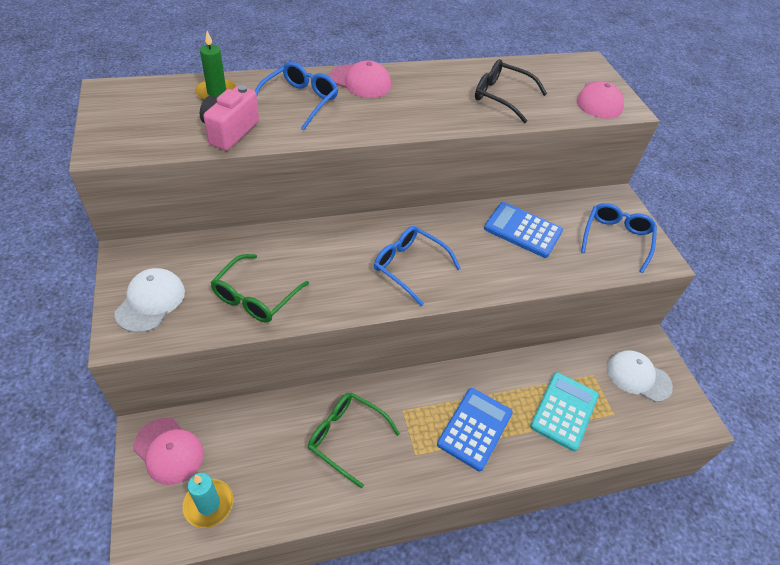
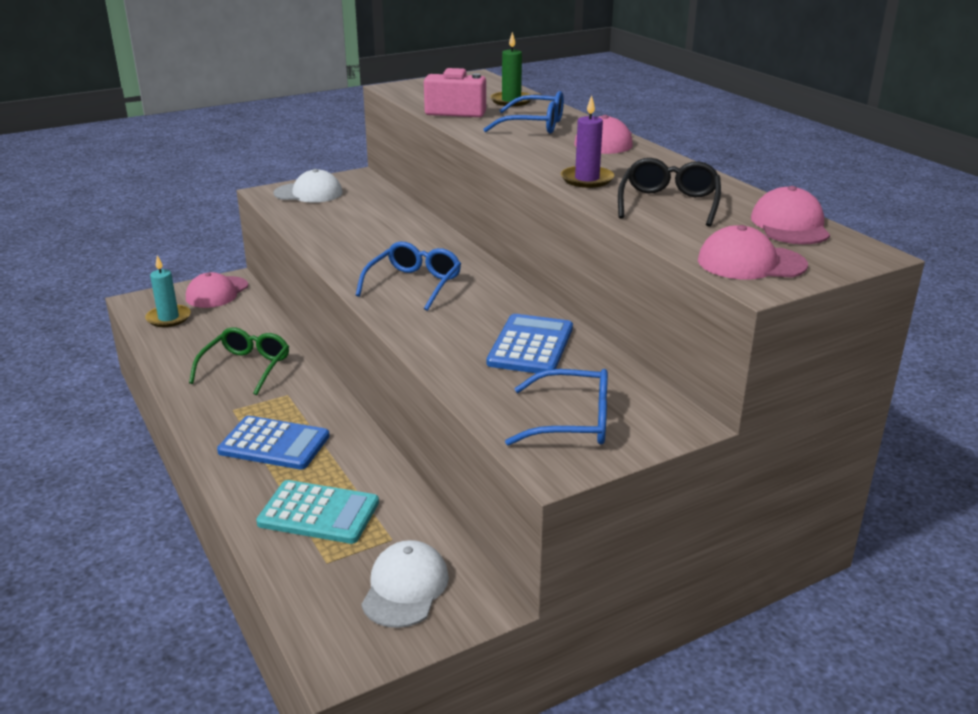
camera: 80 degrees right, 20 degrees down
green glasses [210,254,309,323] -> none
none -> purple candle [561,95,614,188]
none -> pink cap [751,186,830,244]

